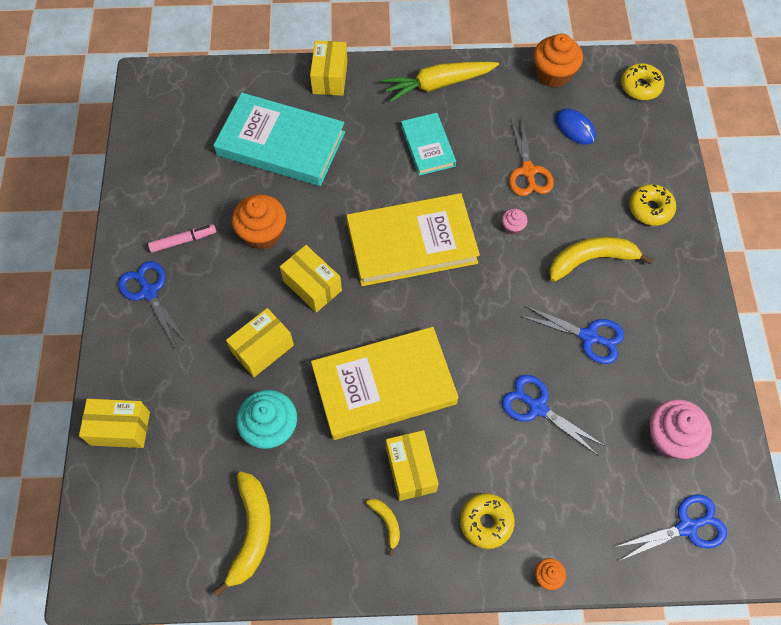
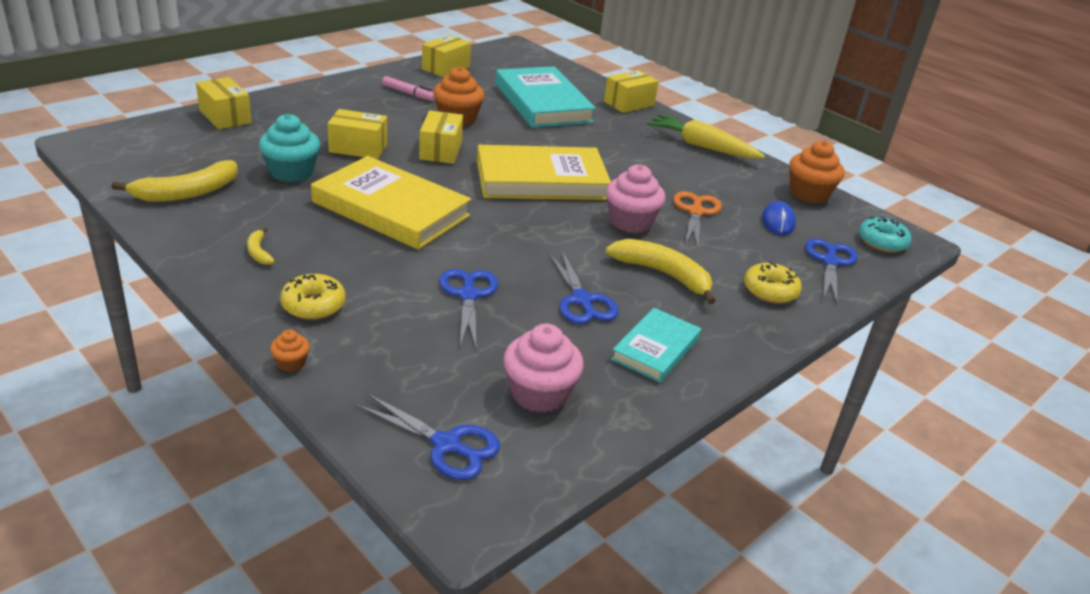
camera: 45 degrees right, 30 degrees down
blue scissors [118,261,186,347] -> blue scissors moved to [805,239,858,304]
yellow book [346,193,480,286] -> yellow book turned 45 degrees counterclockwise [477,145,611,200]
yellow banana [366,499,400,556] -> yellow banana turned 135 degrees clockwise [247,227,275,265]
yellow box [386,430,439,501] -> yellow box moved to [422,35,471,77]
turquoise book [401,113,456,176] -> turquoise book moved to [611,308,701,383]
pink cupcake [502,209,528,235] -> pink cupcake [606,164,665,233], size x2.08
orange scissors [509,120,554,196] -> orange scissors turned 150 degrees clockwise [673,191,722,248]
yellow donut [621,63,664,100] -> turquoise donut [859,216,912,253]

